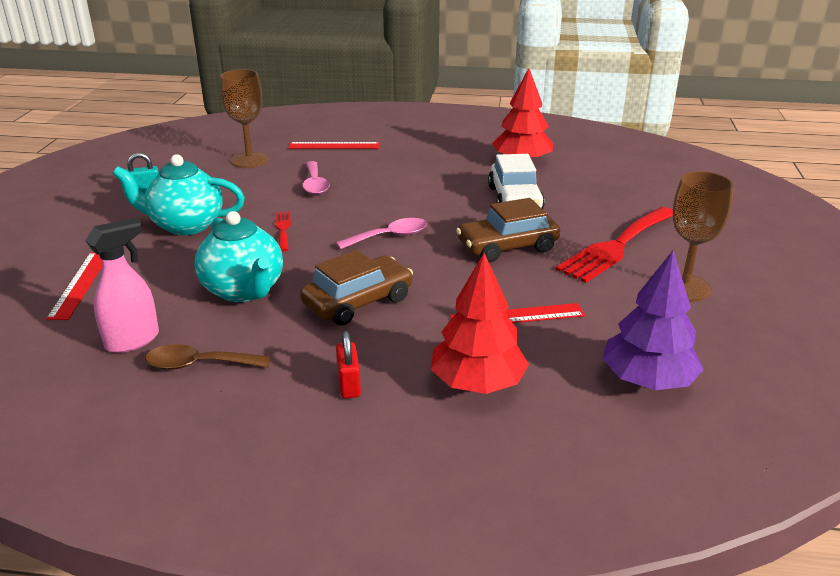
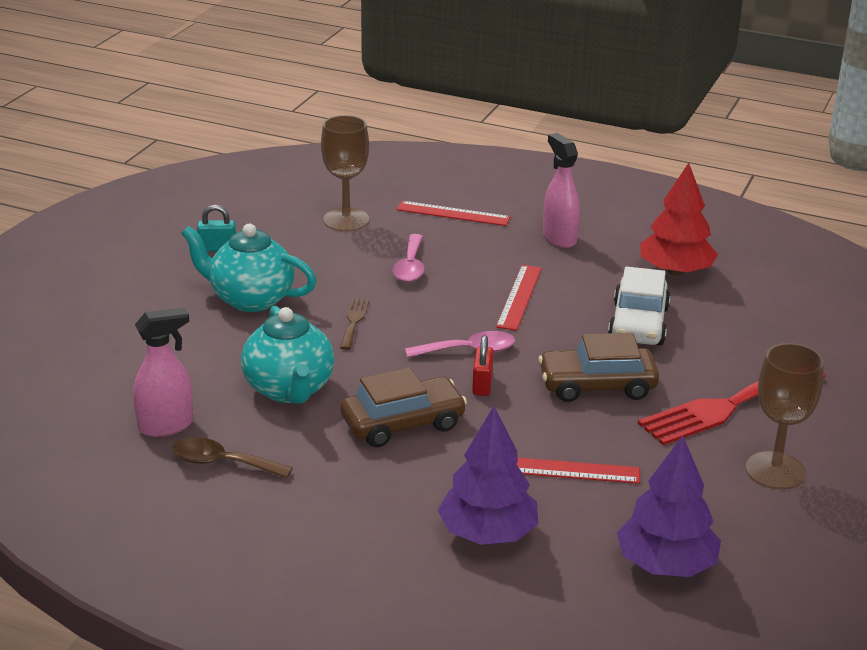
camera: 15 degrees right, 0 degrees up
red ruler [46,252,102,320] -> red ruler moved to [496,265,542,331]
red fork [275,211,291,252] -> brown fork [340,298,369,350]
red padlock [336,331,361,399] -> red padlock moved to [472,335,494,396]
red tree [431,253,529,394] -> purple tree [437,406,538,545]
none -> pink spray bottle [543,133,580,248]

